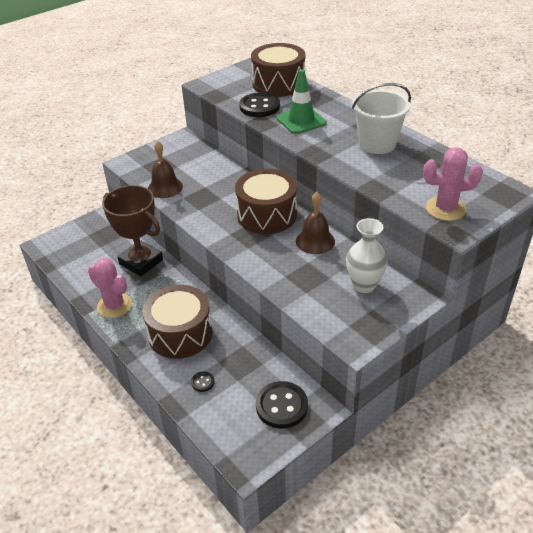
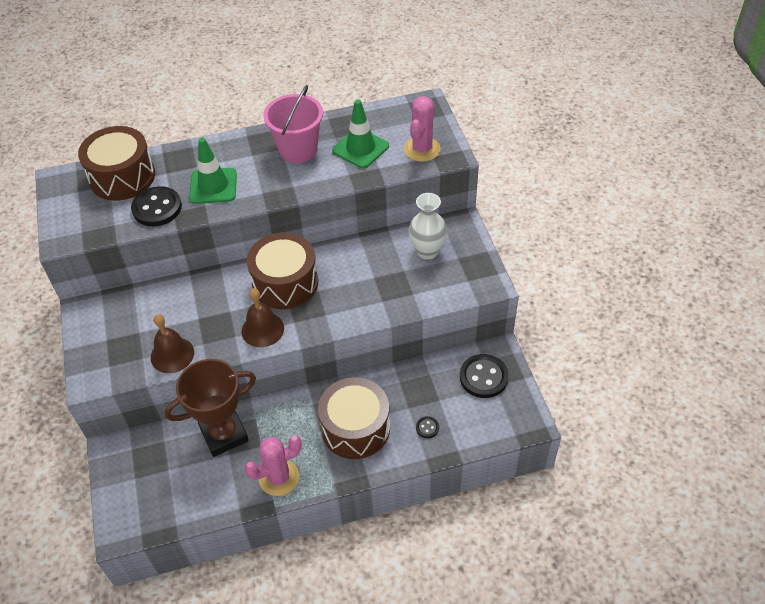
camera: 65 degrees left, 10 degrees up
brown bell [296,192,335,254] -> brown bell moved to [241,288,284,347]
white bucket [352,83,411,154] -> pink bucket [263,85,323,163]
none -> green traffic cone [332,99,389,168]

